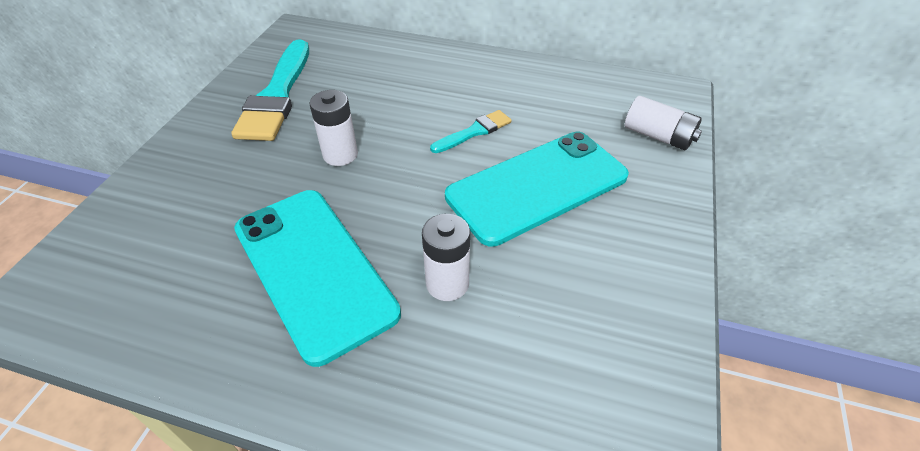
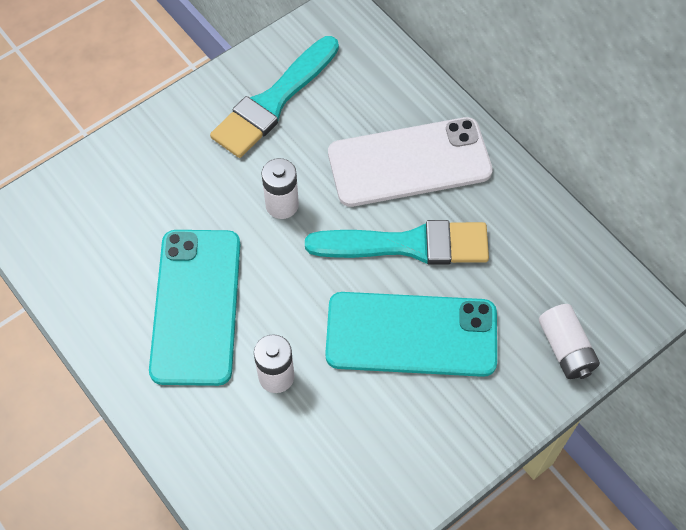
camera: 35 degrees right, 15 degrees up
turquoise brush [430,110,512,153] -> turquoise brush [305,220,489,265], size x1.98
none -> white phone [328,117,493,207]

